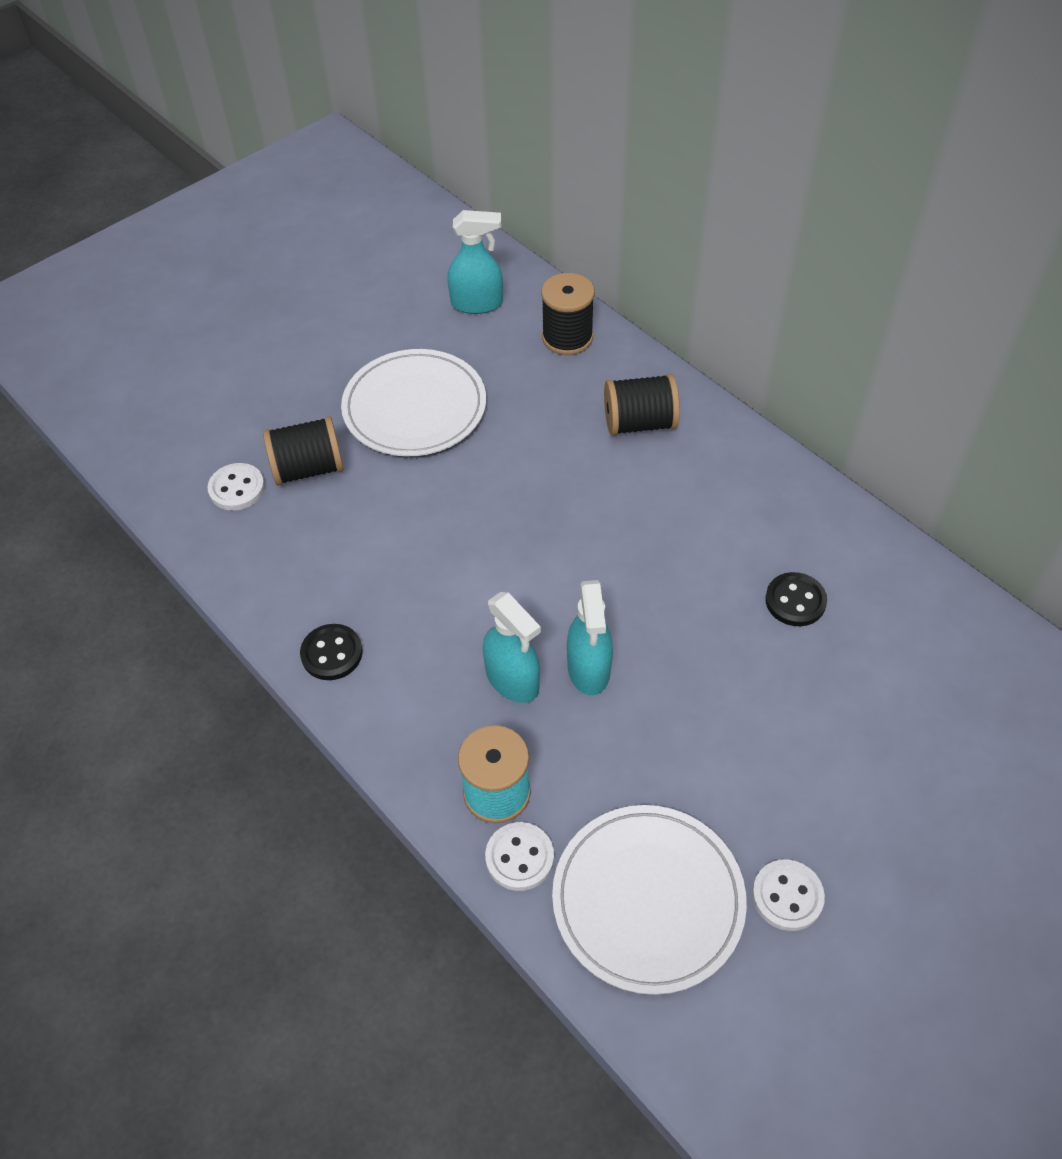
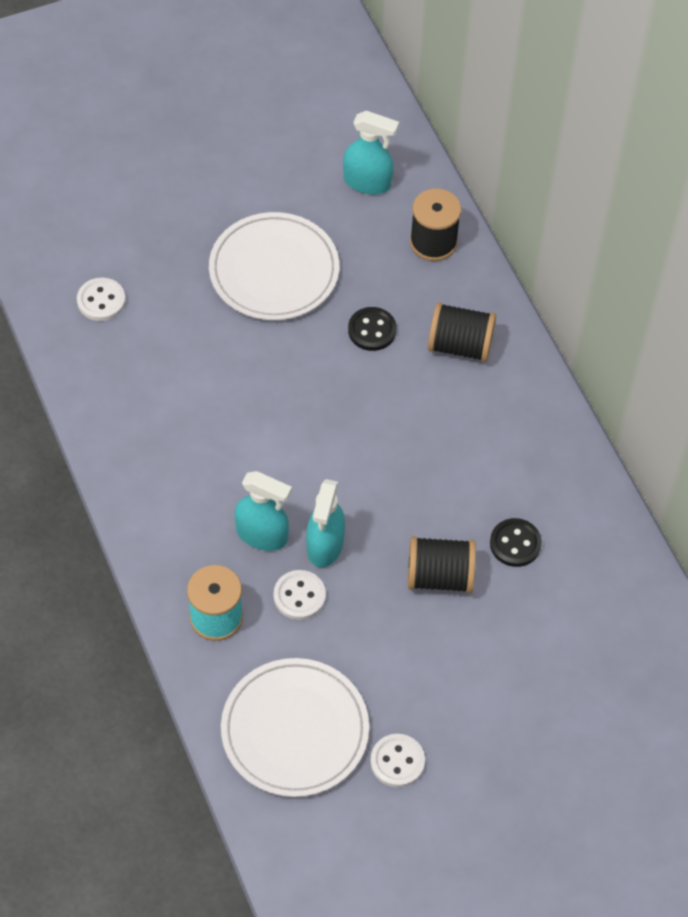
camera: 15 degrees right, 5 degrees up
black spool [263,416,344,486] -> black spool moved to [408,536,476,593]
black button [300,624,362,680] -> black button moved to [348,307,397,351]
turquoise spray bottle [483,592,541,703] -> turquoise spray bottle turned 45 degrees counterclockwise [234,471,292,551]
white button [485,822,554,891] -> white button moved to [274,570,326,620]

